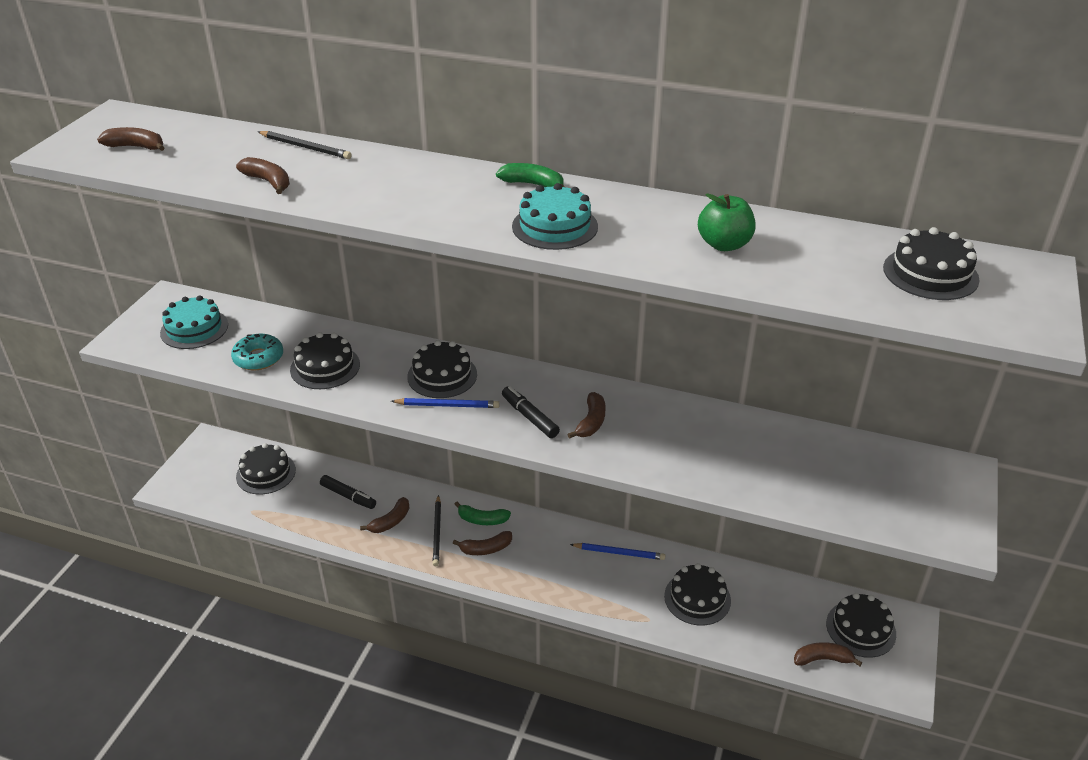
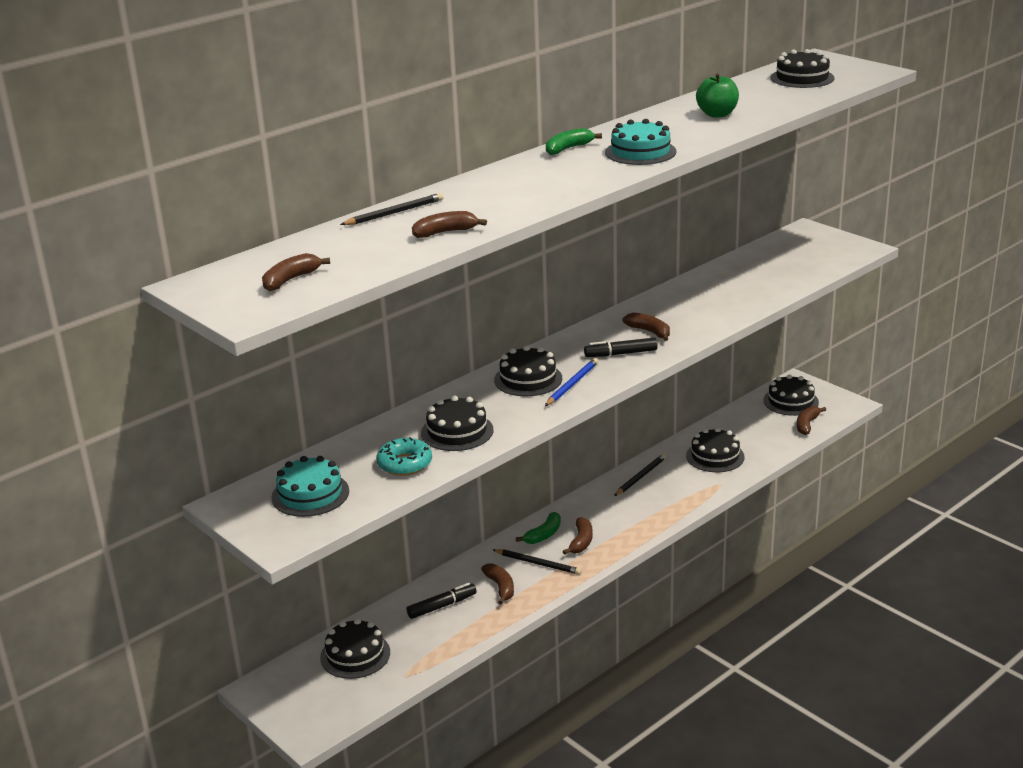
camera: 60 degrees left, 10 degrees down
blue pencil [570,543,665,560] -> black pencil [614,454,666,496]

